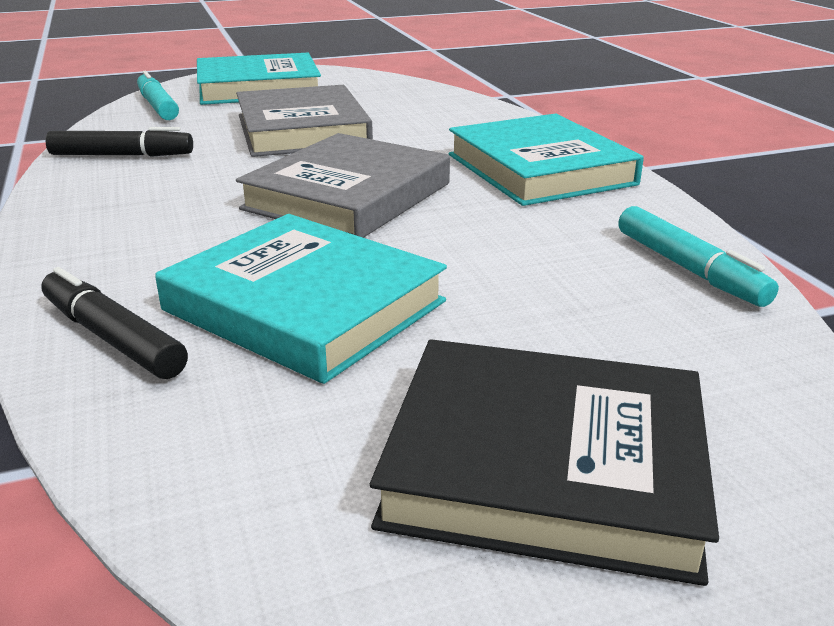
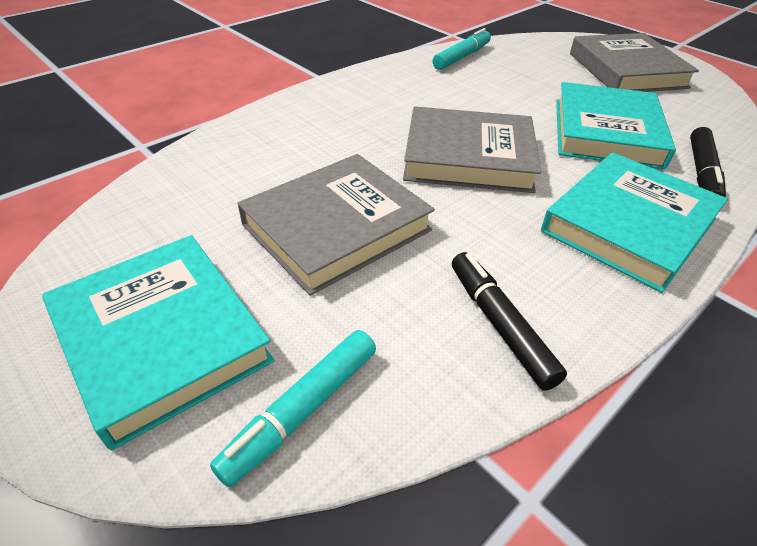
camera: 115 degrees left, 15 degrees up
black book [370,339,719,586] -> grey book [570,33,699,92]
turquoise book [449,113,644,206] -> turquoise book moved to [541,153,728,293]

